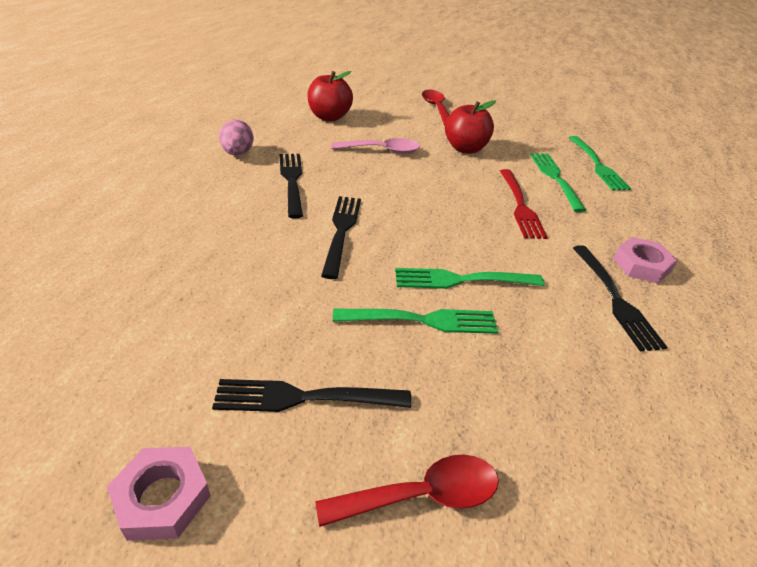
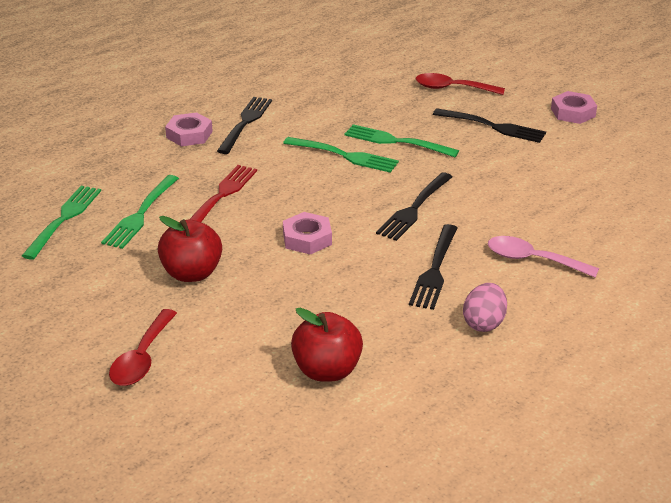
camera: 150 degrees left, 5 degrees down
pink spoon [331,138,420,154] -> pink spoon moved to [488,236,599,278]
none -> pink nut [283,212,332,255]

